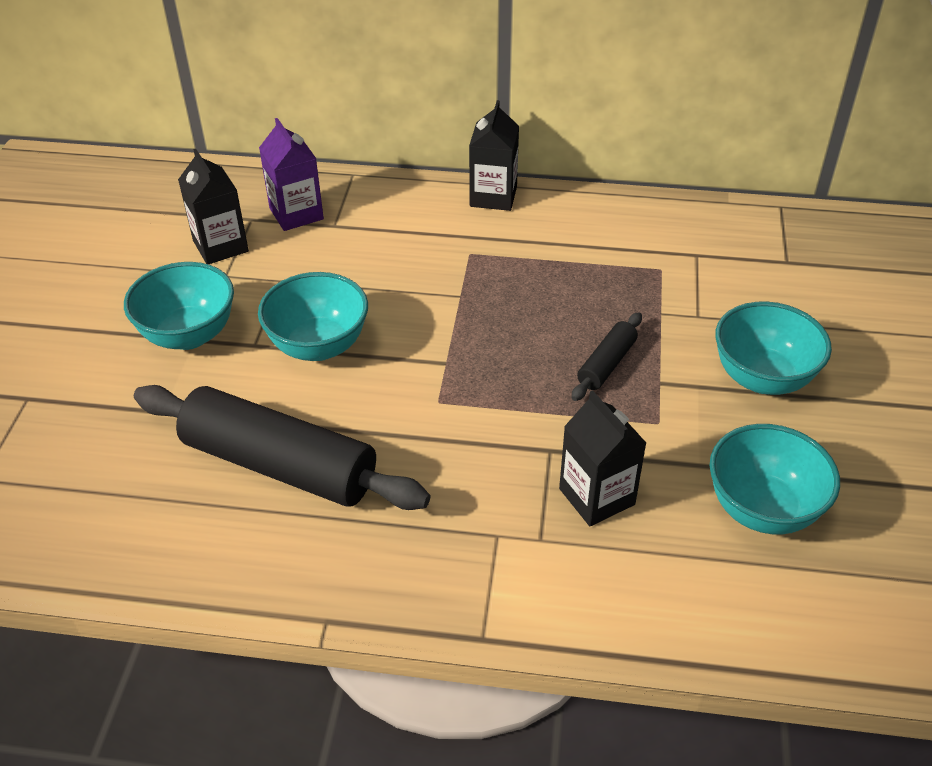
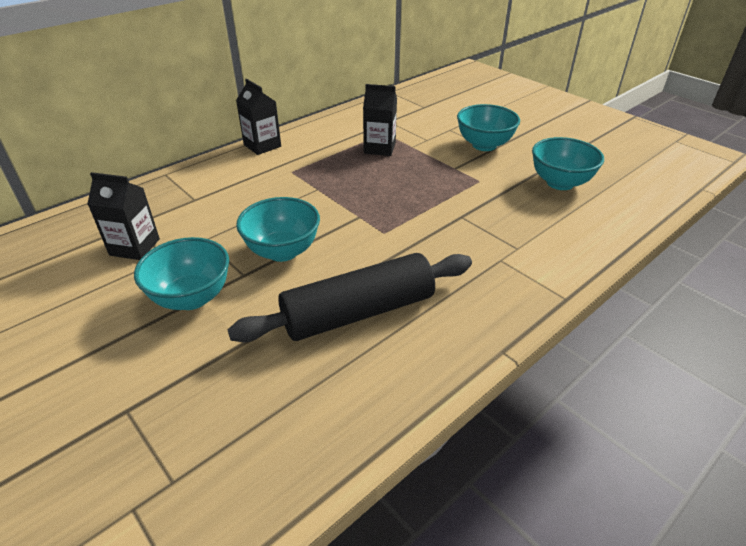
camera: 50 degrees left, 5 degrees down
purple carton [259,118,324,231] -> none
black carton [559,390,646,526] -> black carton moved to [363,84,397,156]
black rolling pin [572,312,642,401] -> none

